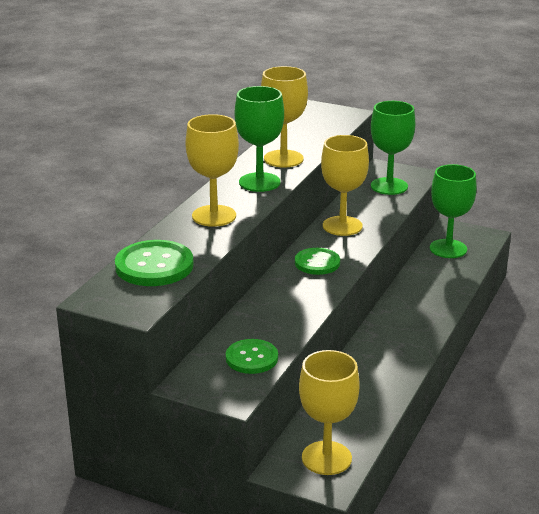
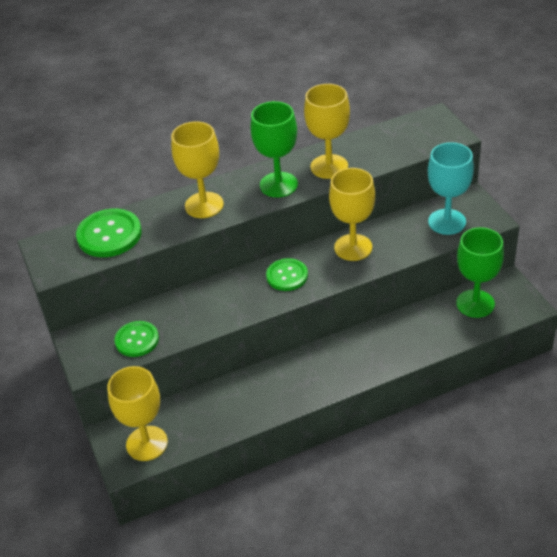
camera: 45 degrees right, 15 degrees up
green goblet [371,101,415,195] -> turquoise goblet [428,142,474,235]

